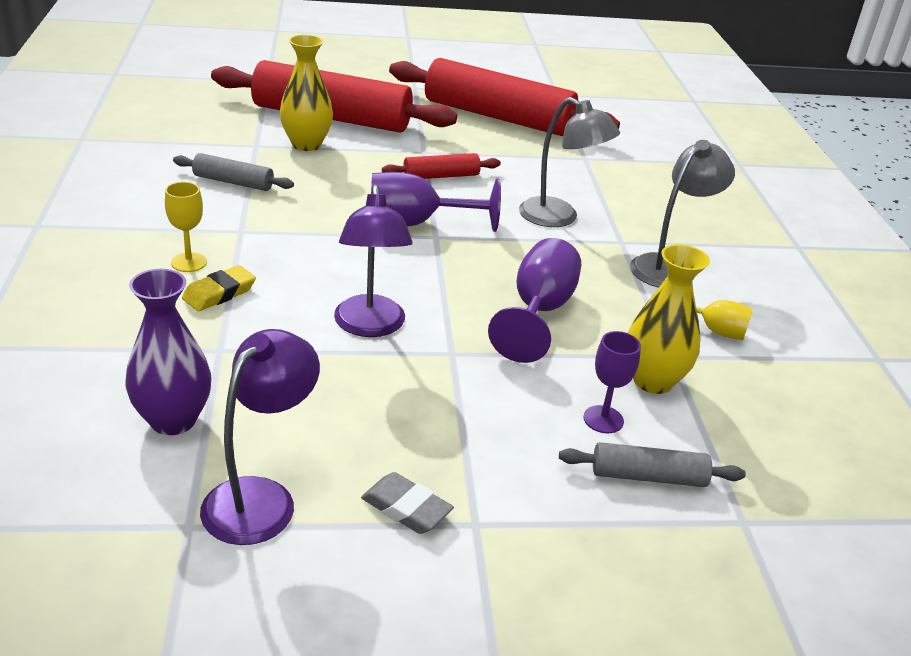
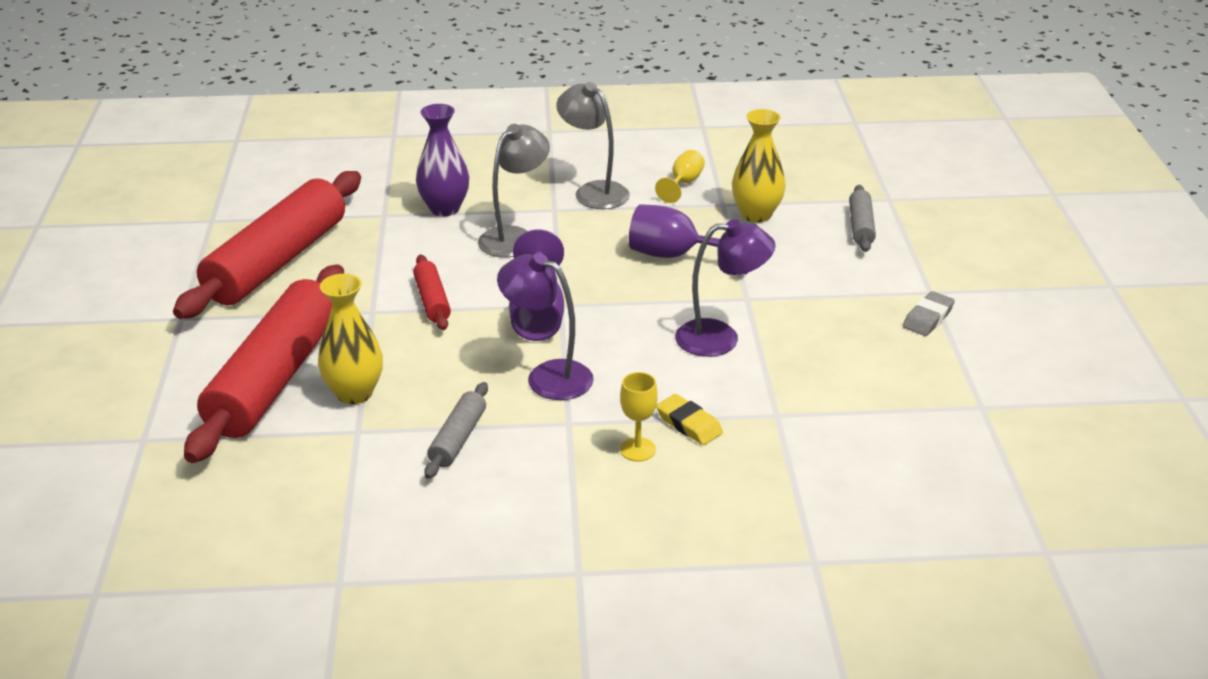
camera: 85 degrees left, 0 degrees up
purple vase [126,269,211,435] -> purple vase moved to [416,104,469,216]
purple lamp [200,329,320,545] -> purple lamp moved to [497,253,594,400]
purple goblet [583,331,641,433] -> none

